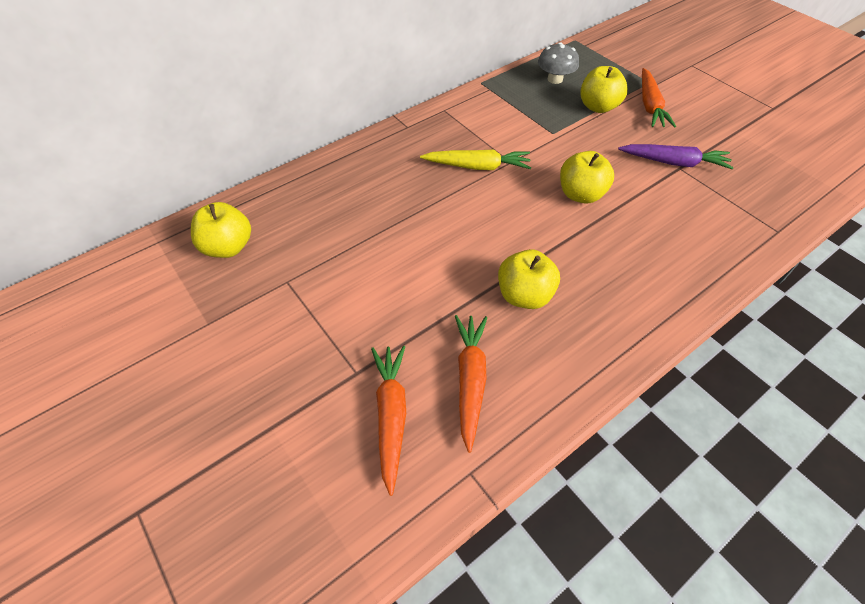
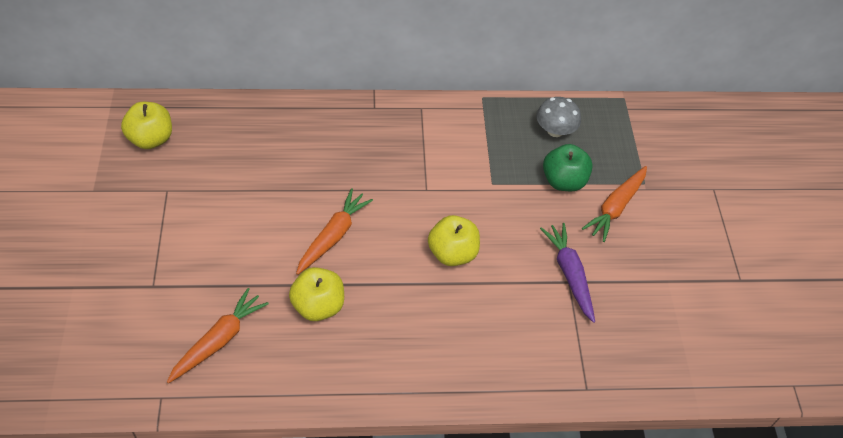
camera: 30 degrees right, 0 degrees up
orange carrot [371,345,406,496] -> orange carrot moved to [296,188,373,275]
yellow carrot [420,150,531,170] -> none
yellow apple [580,66,628,113] -> green apple [543,144,593,191]
purple carrot [618,144,734,169] -> purple carrot turned 150 degrees counterclockwise [540,223,595,323]

